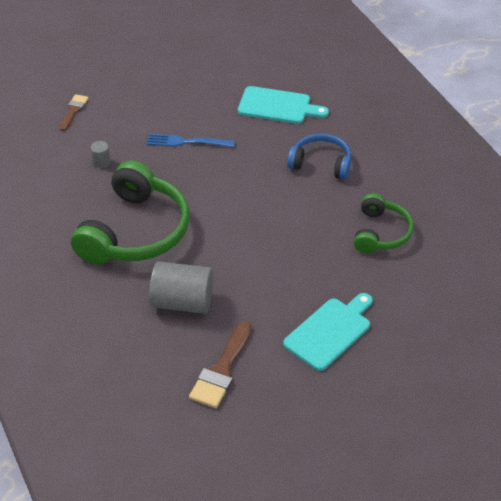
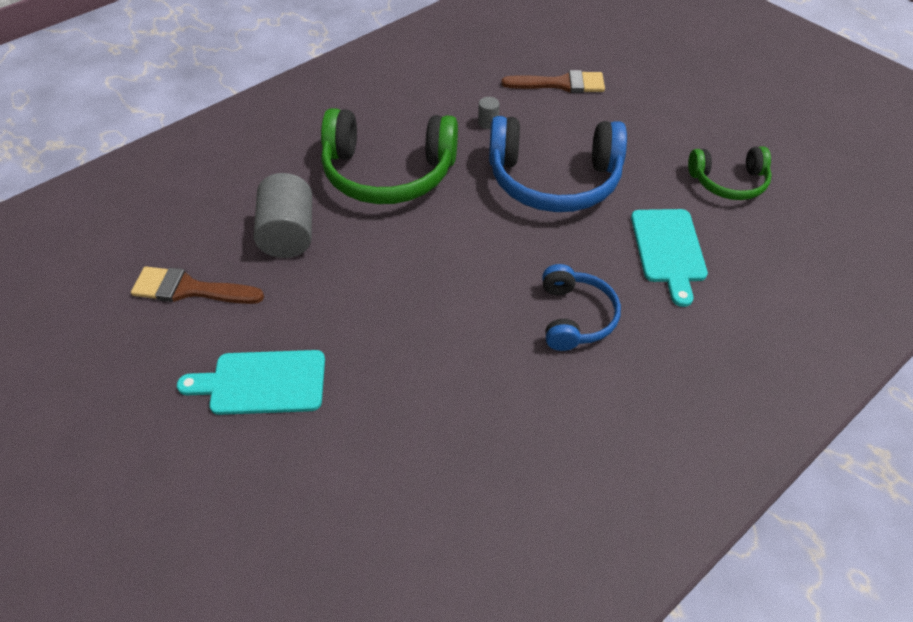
camera: 75 degrees right, 5 degrees up
brown brush [59,94,88,131] -> brown brush [502,70,605,93], size x1.65
blue fork [147,134,235,147] -> blue headphones [489,116,627,212]
turquoise cutting board [283,293,373,371] -> turquoise cutting board turned 150 degrees clockwise [177,350,325,415]
green headphones [354,193,414,253] -> green headphones moved to [688,146,772,200]

